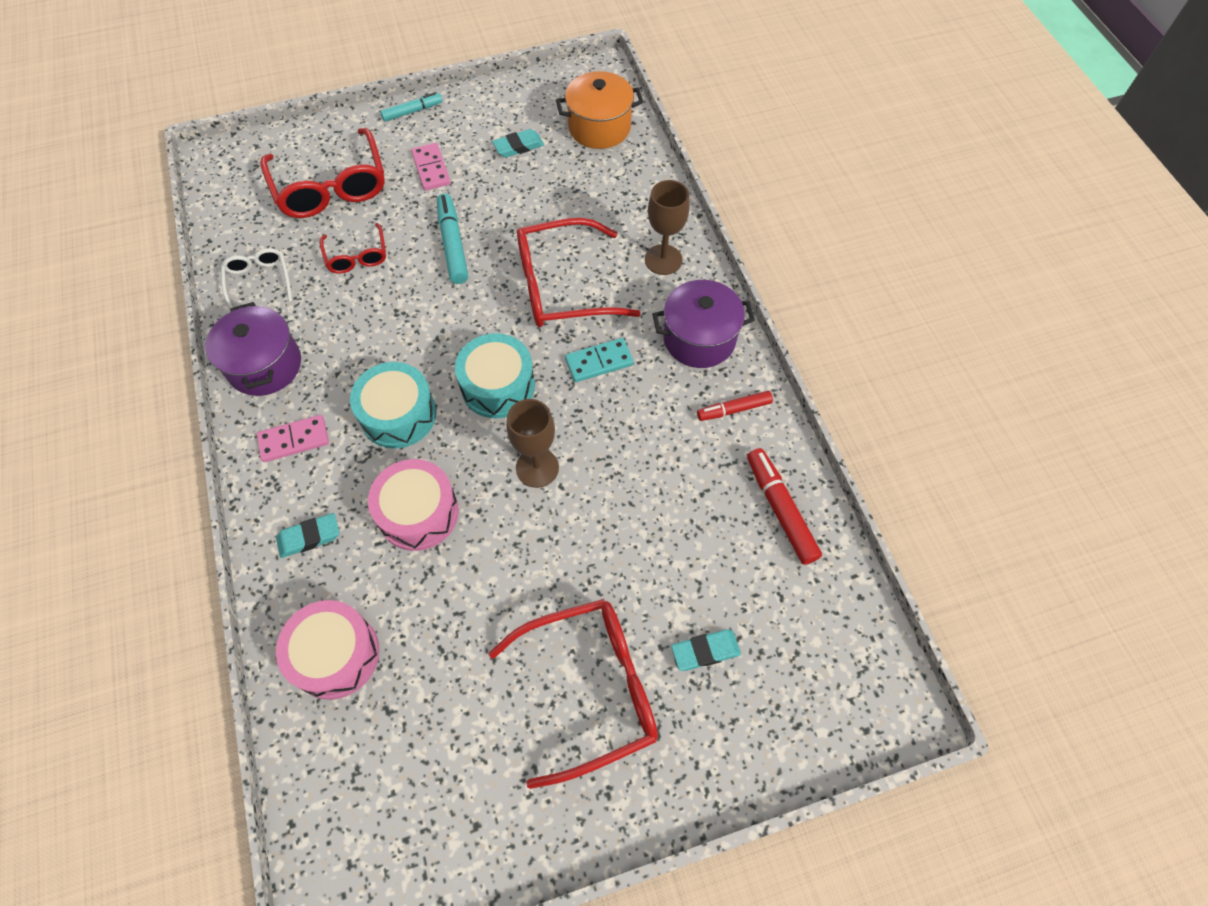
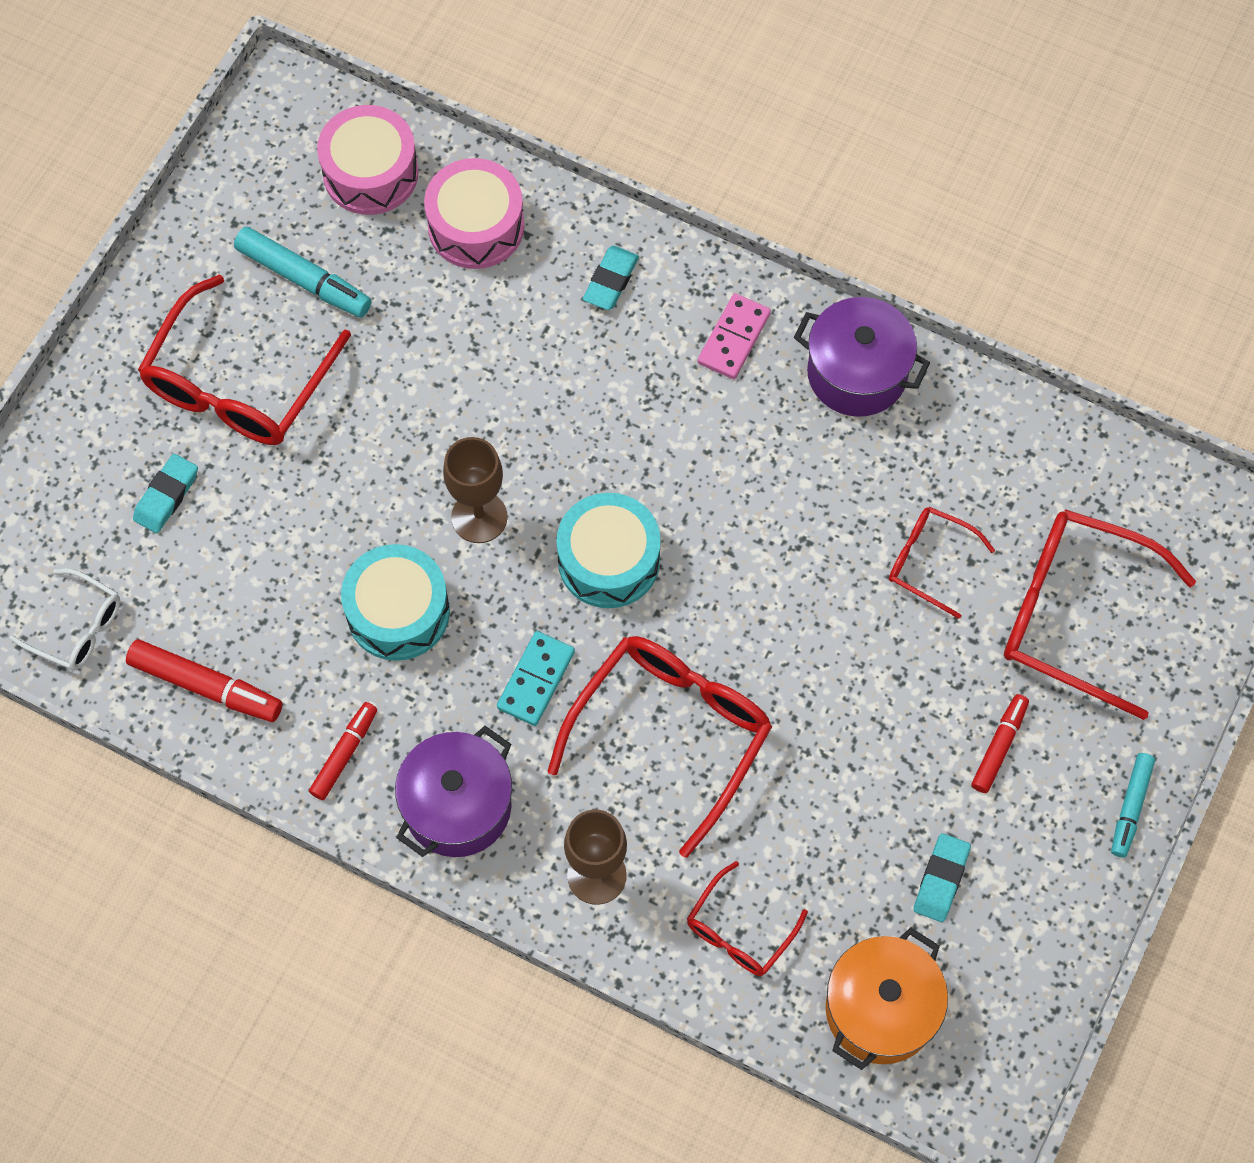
camera: 135 degrees right, 5 degrees up
white glasses [221,248,292,310] -> white glasses moved to [9,569,120,671]
turquoise drum [350,362,436,449] -> turquoise drum moved to [341,544,450,661]
pink drum [368,459,459,551] -> pink drum moved to [317,105,419,215]
pink domino [411,143,451,191] -> red marker [971,694,1029,793]
turquoise marker [437,194,468,284] -> turquoise marker moved to [234,227,371,317]
none -> red glasses [687,861,808,976]

